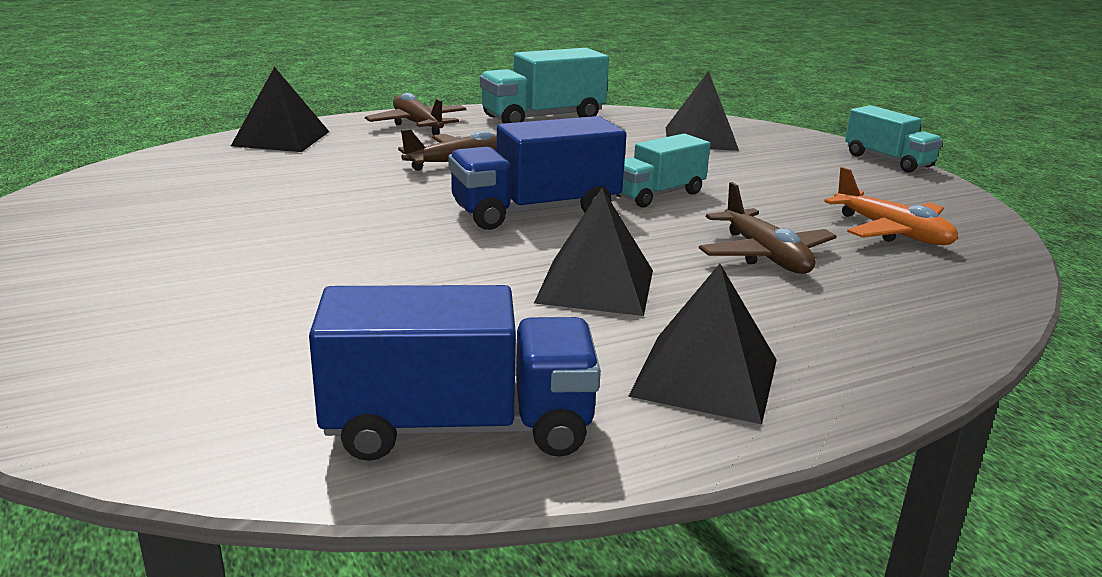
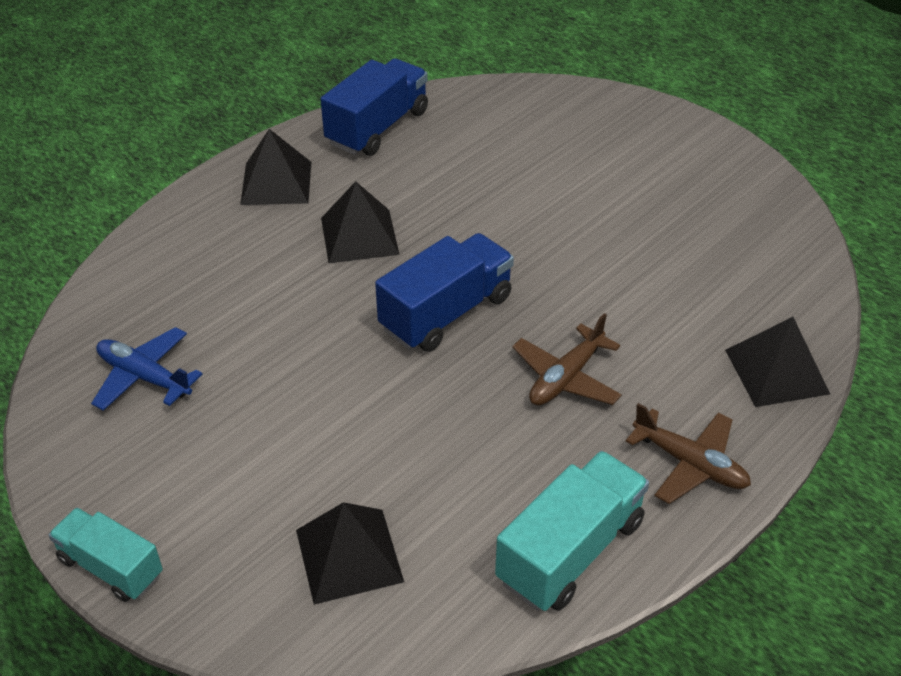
camera: 160 degrees right, 20 degrees up
blue truck [309,285,601,461] -> blue truck turned 150 degrees clockwise [321,59,428,156]
turquoise truck [617,134,710,208] -> none
brown plane [699,182,837,274] -> none
orange plane [824,167,958,245] -> blue plane [91,327,202,411]

